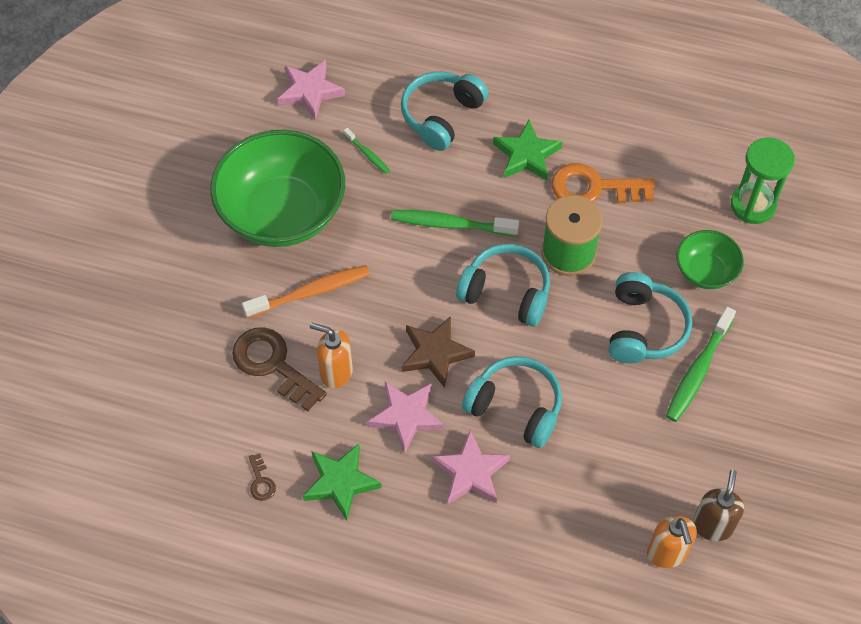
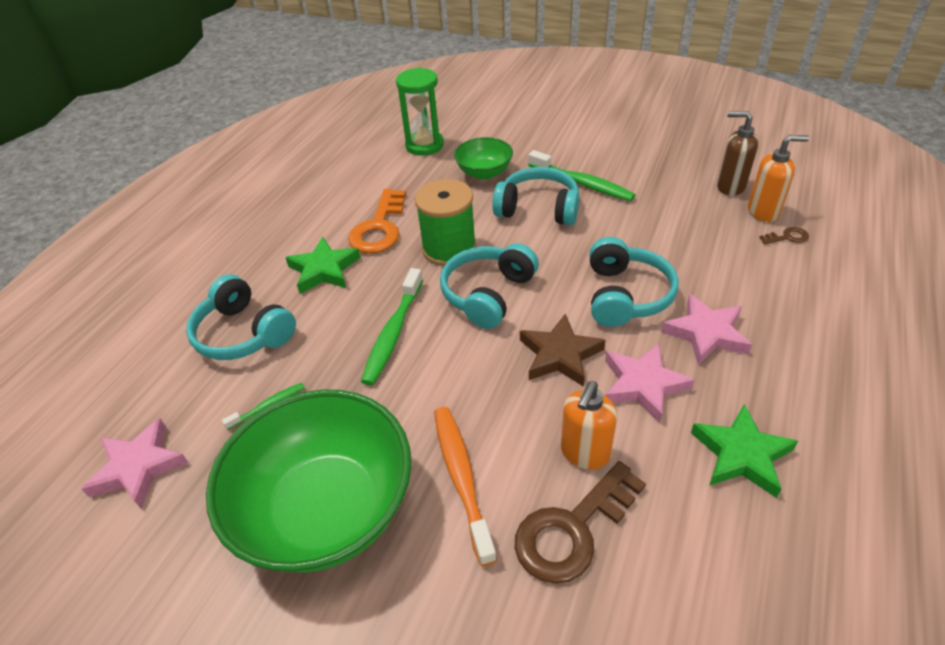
camera: 80 degrees left, 15 degrees down
brown key [248,453,276,501] -> brown key moved to [759,227,809,244]
turquoise headphones [462,356,562,448] -> turquoise headphones turned 150 degrees clockwise [589,237,679,327]

